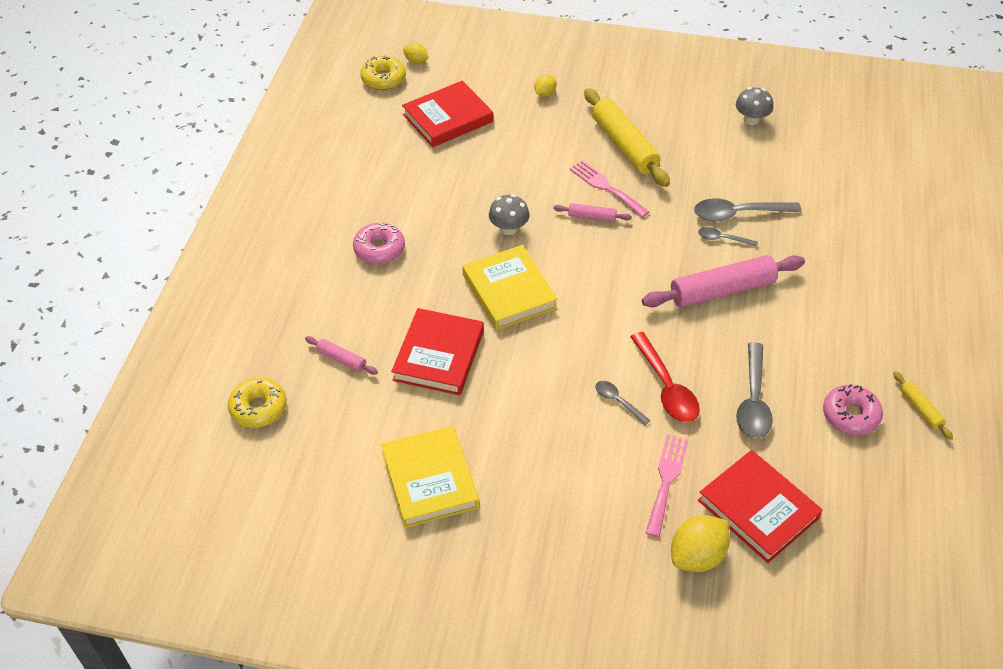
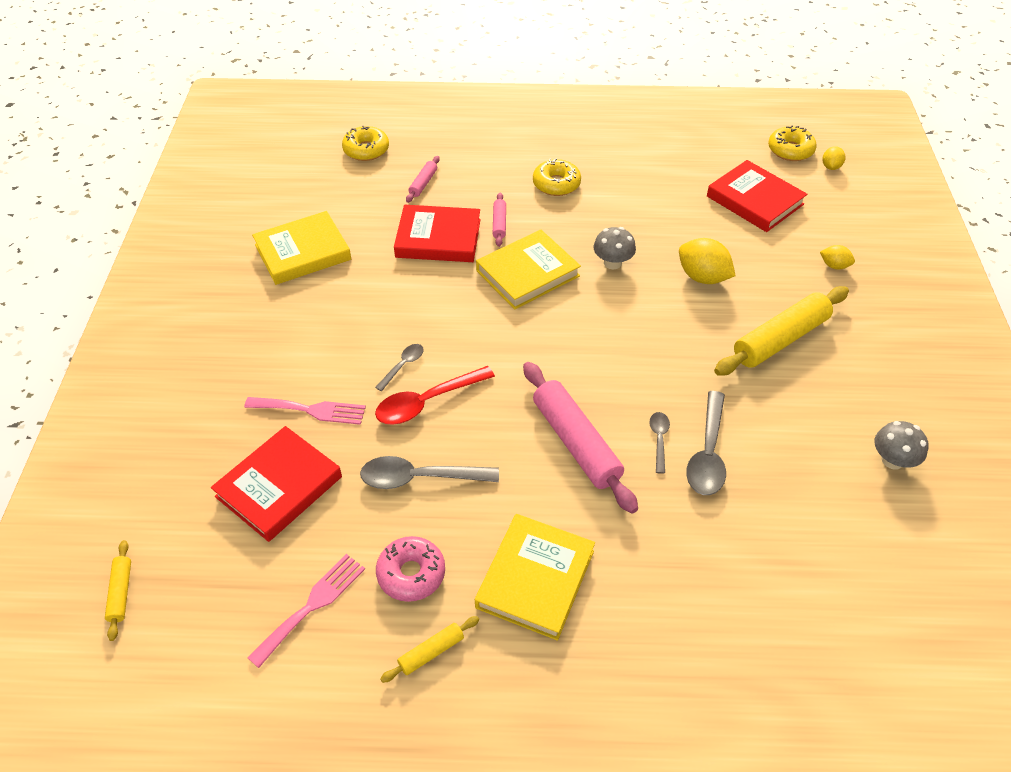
camera: 80 degrees right, 0 degrees up
pink donut [353,223,405,264] -> yellow donut [533,159,581,196]
pink rolling pin [553,203,632,222] -> pink rolling pin moved to [493,193,506,247]
pink fork [569,160,649,218] -> pink fork moved to [248,554,365,668]
yellow lemon [671,515,730,572] -> yellow lemon moved to [679,238,736,284]
grey spoon [694,198,802,221] -> grey spoon turned 150 degrees counterclockwise [686,391,726,495]
none -> yellow rolling pin [105,540,131,641]
none -> yellow book [475,514,595,641]

